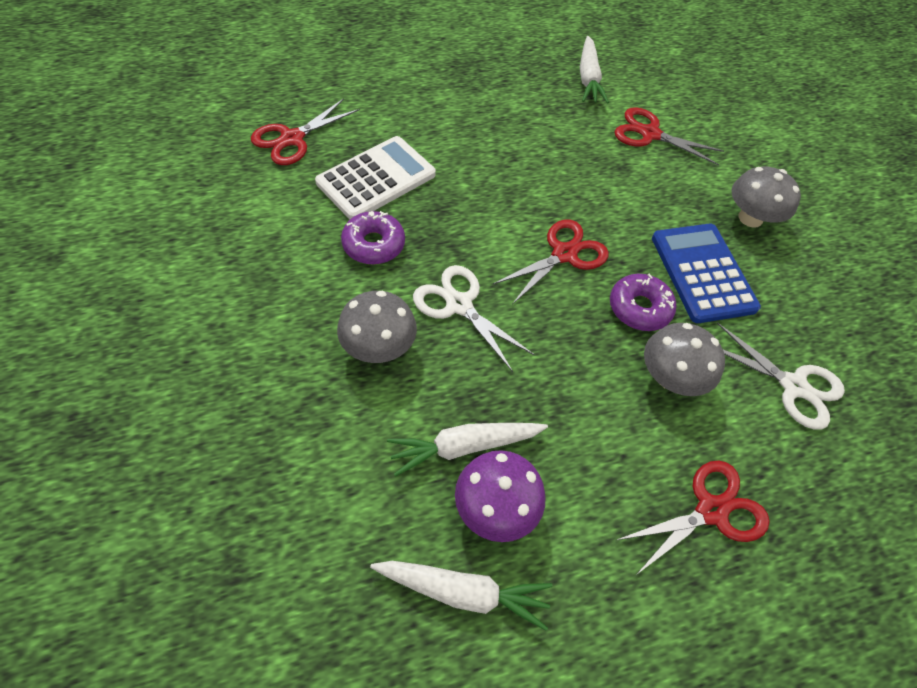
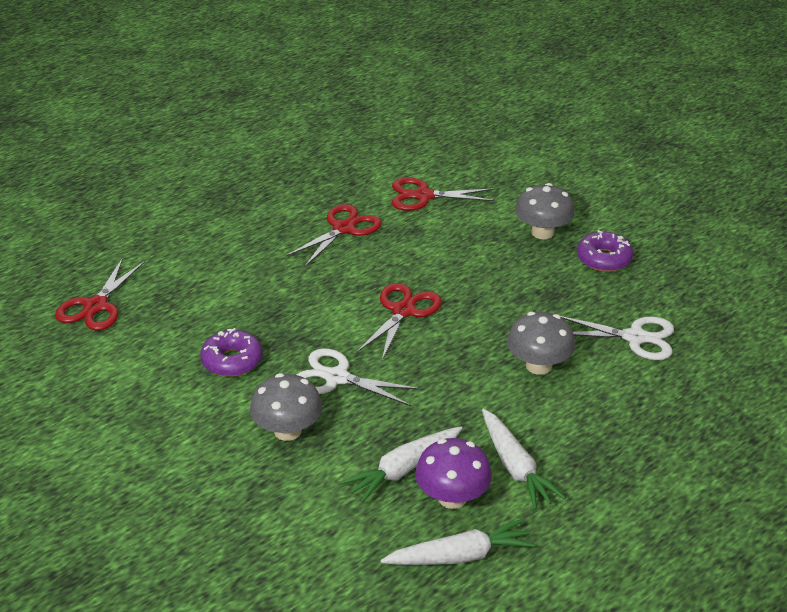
camera: 20 degrees left, 20 degrees down
white calculator [315,136,436,219] -> none
white carrot [580,36,609,104] -> white carrot moved to [482,409,566,509]
purple donut [610,273,676,331] -> purple donut moved to [577,230,633,272]
red scissors [617,461,770,576] -> red scissors moved to [286,204,382,267]
blue calculator [652,224,761,323] -> none

